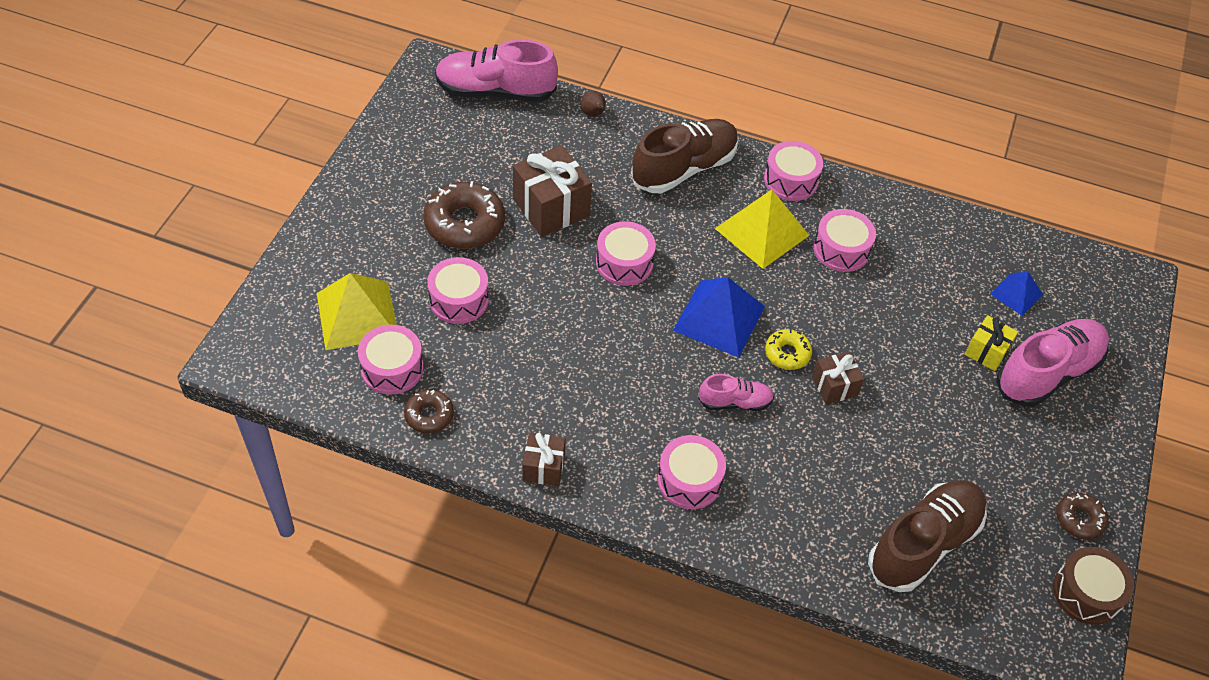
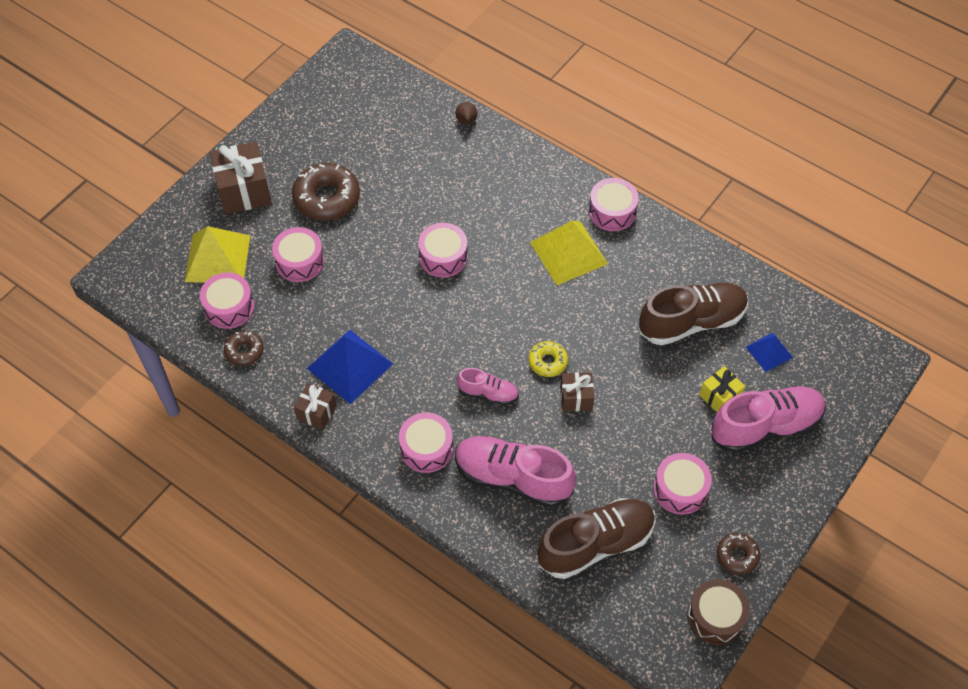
camera: 20 degrees right, 5 degrees up
pink shoe [435,40,558,102] -> pink shoe moved to [455,436,576,507]
brown gift [513,146,592,237] -> brown gift moved to [210,142,272,214]
brown shoe [631,119,739,193] -> brown shoe moved to [639,283,748,345]
blue pyramid [673,277,765,358] -> blue pyramid moved to [307,329,393,404]
pink drum [813,209,876,272] -> pink drum moved to [653,453,712,515]

